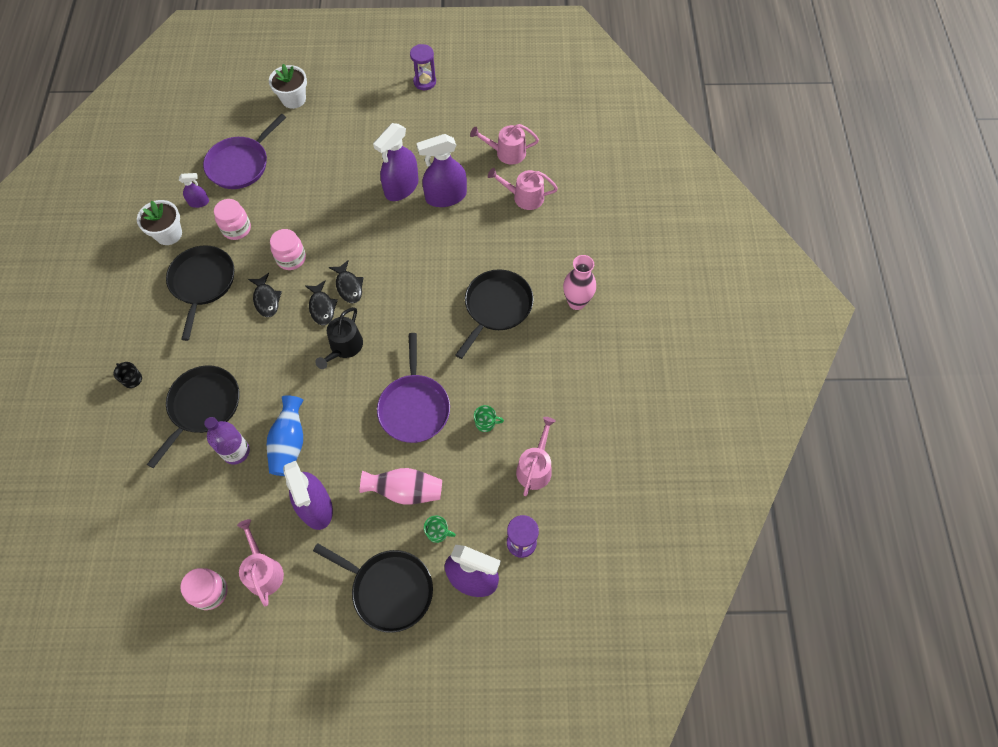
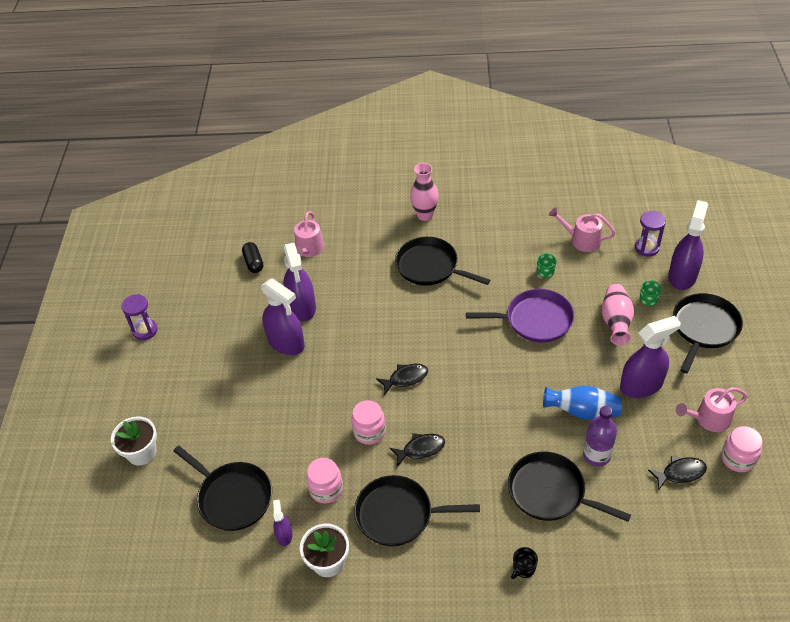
camera: 85 degrees left, 15 degrees down
purple pan [203,114,286,189] -> black pan [173,446,272,531]
black fish [305,280,338,325] -> black fish moved to [648,456,707,490]
black watering can [315,307,363,369] -> none
pink watering can [470,124,539,165] -> black capsule [242,242,263,273]

